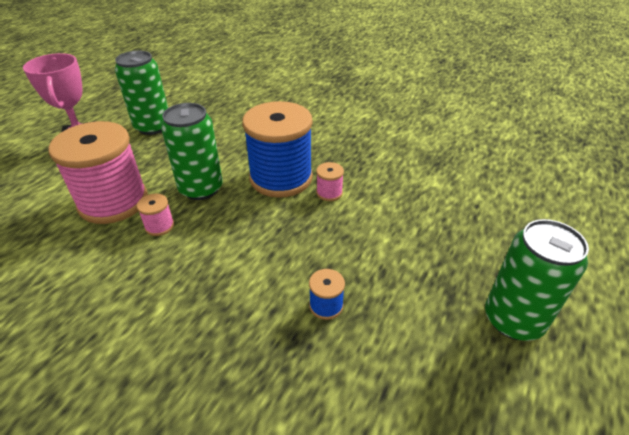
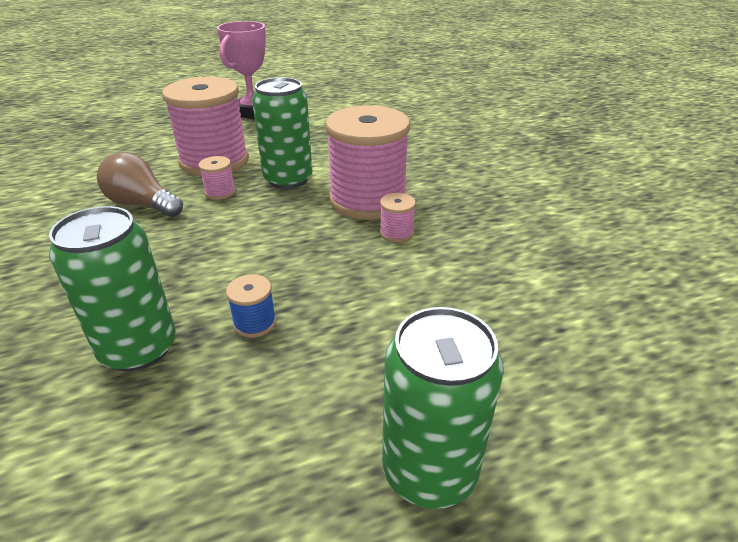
camera: 40 degrees right, 5 degrees down
green can [115,51,168,135] -> green can moved to [49,206,176,372]
blue spool [242,101,313,198] -> pink spool [325,105,410,220]
none -> brown light bulb [97,152,183,217]

